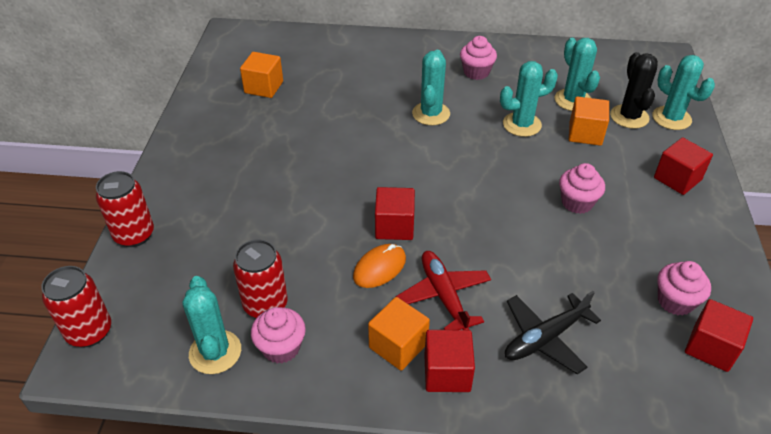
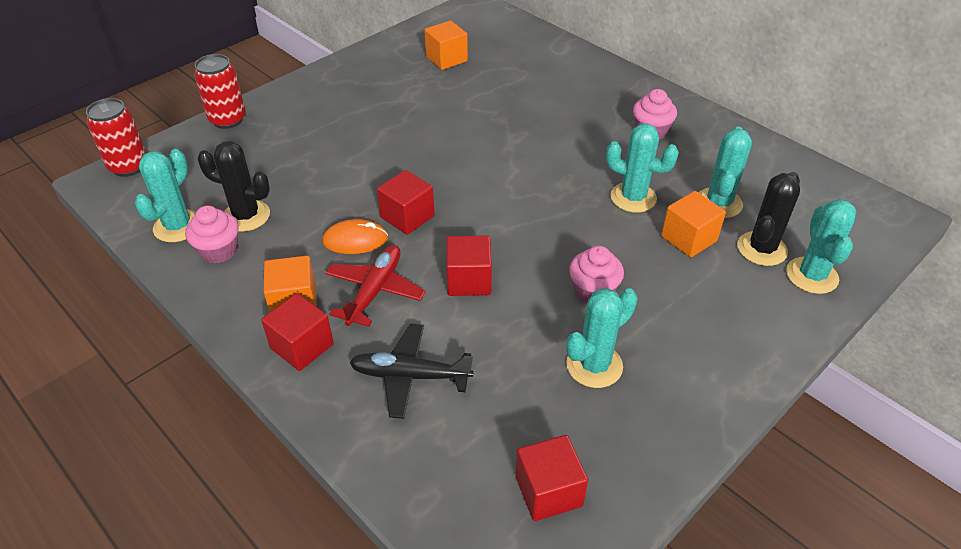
camera: 40 degrees right, 0 degrees up
red can [233,239,288,318] -> black cactus [198,141,270,232]
turquoise cactus [412,50,450,125] -> turquoise cactus moved to [566,288,638,388]
red cube [654,137,713,195] -> red cube moved to [446,235,492,296]
pink cupcake [657,261,711,316] -> none

